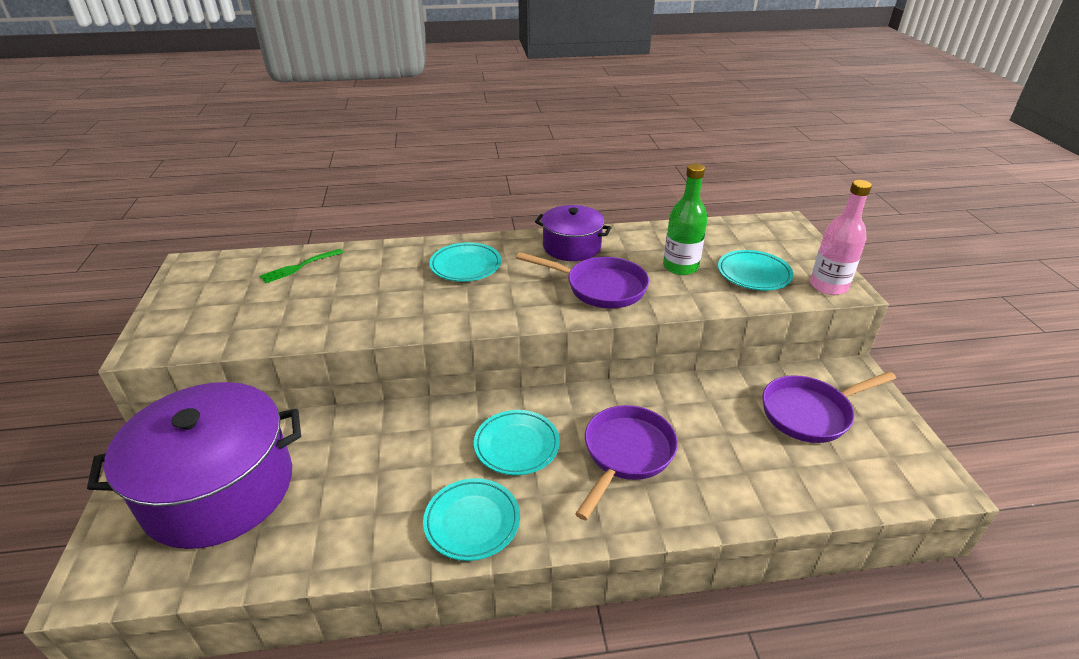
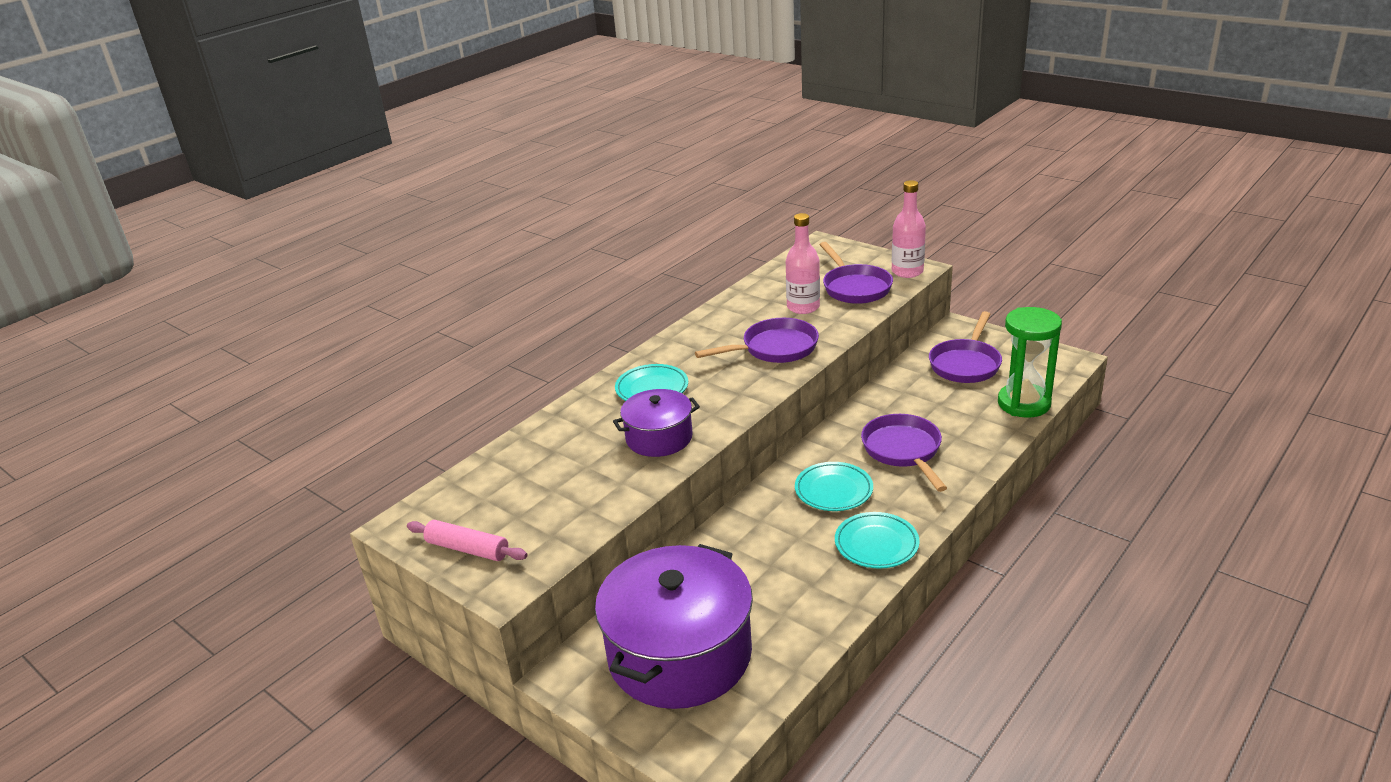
camera: 40 degrees left, 5 degrees down
green fork [260,249,343,283] -> none
purple pot [535,205,612,261] -> purple pot moved to [613,389,700,457]
green bottle [663,164,708,275] -> pink bottle [786,213,820,314]
turquoise plate [718,250,793,290] -> purple pan [820,242,893,304]
none -> pink rolling pin [407,520,527,561]
none -> green hourglass [998,307,1062,418]

